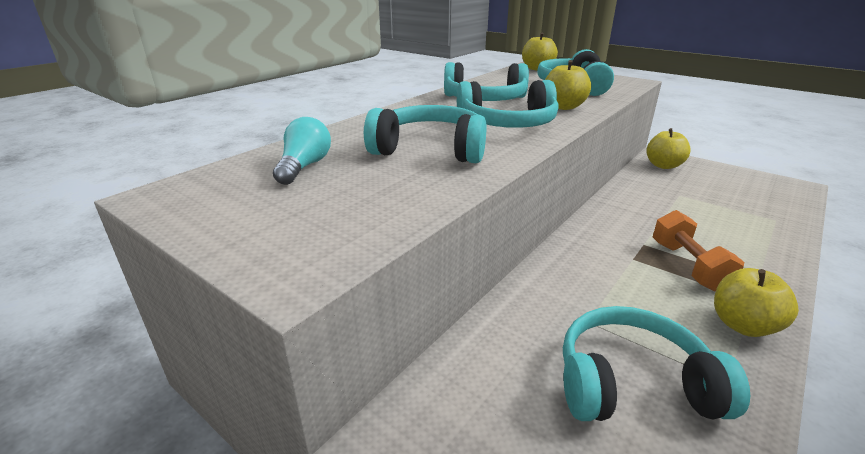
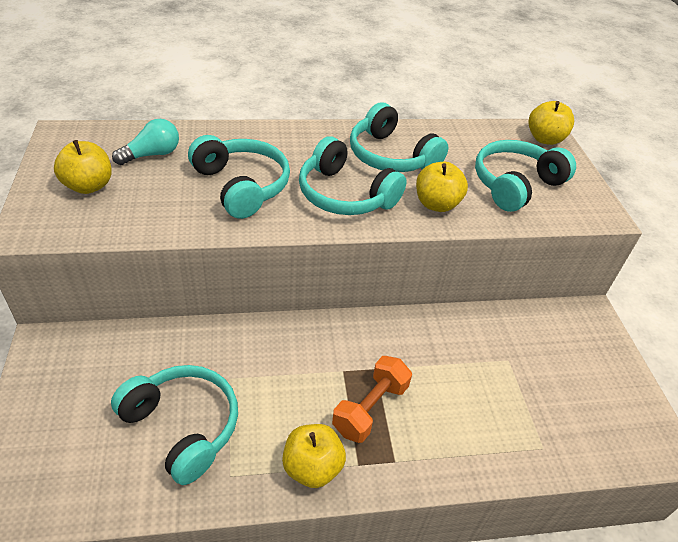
camera: 40 degrees right, 15 degrees up
yellow apple [646,128,691,169] -> yellow apple moved to [54,140,112,194]

